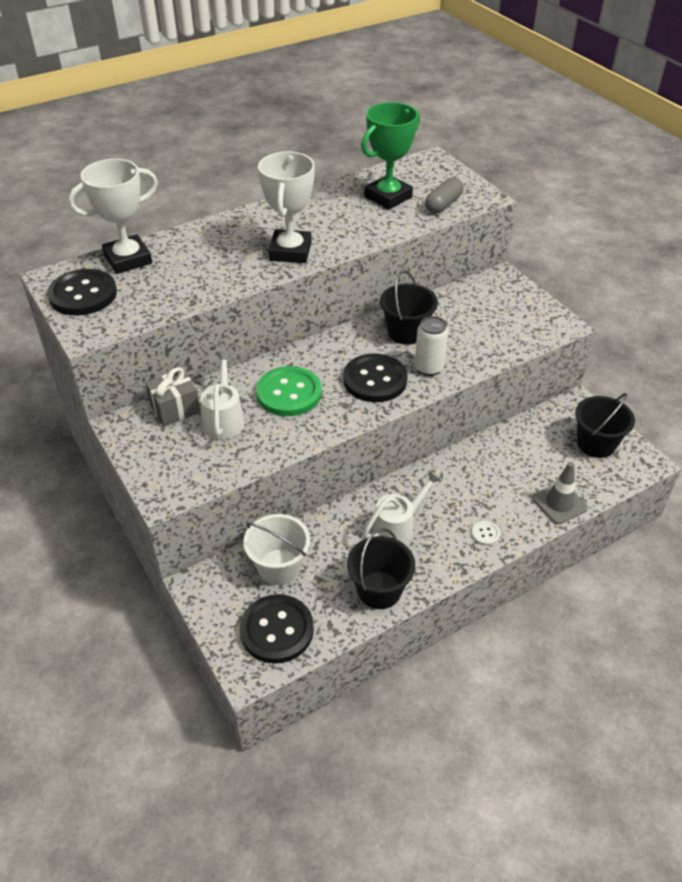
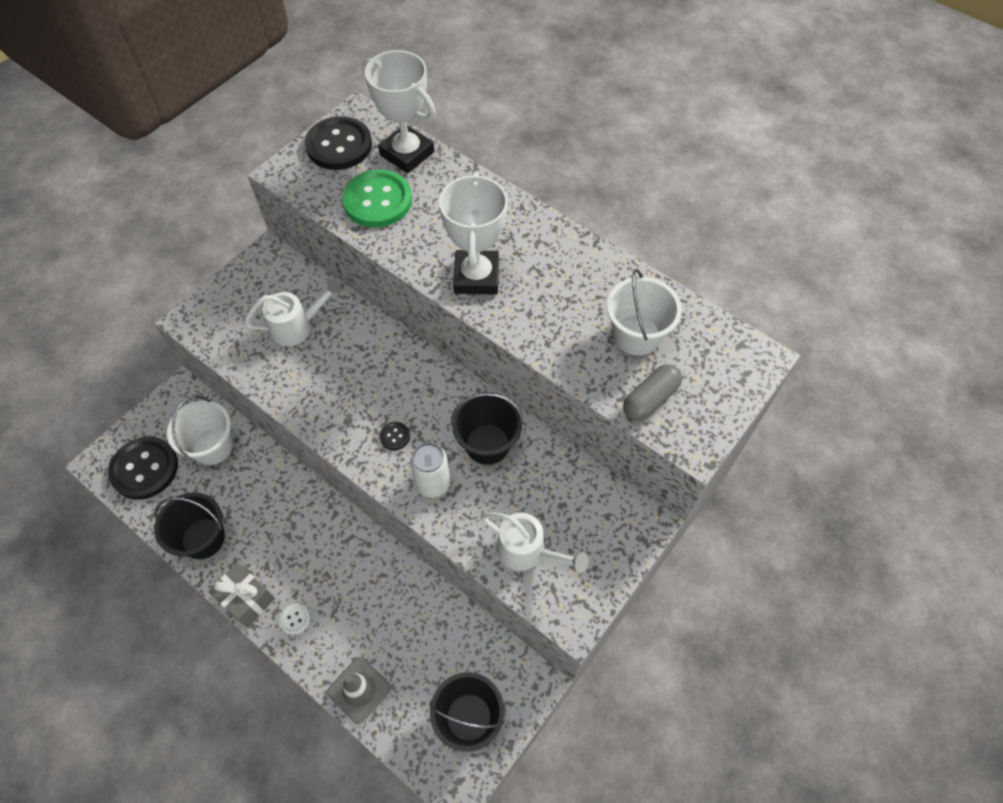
camera: 70 degrees right, 15 degrees up
grey gift [145,367,200,427] -> grey gift moved to [208,563,275,627]
green button [256,366,322,416] -> green button moved to [342,169,412,227]
white trophy [258,152,315,263] -> white trophy turned 75 degrees counterclockwise [439,172,508,295]
black button [343,354,408,402] -> black button [379,422,410,450], size x0.42
green trophy [361,102,420,210] -> white bucket [607,269,682,355]
white watering can [363,470,442,545] -> white watering can moved to [480,512,589,573]
grey capsule [425,177,463,213] -> grey capsule turned 60 degrees counterclockwise [623,364,682,421]

